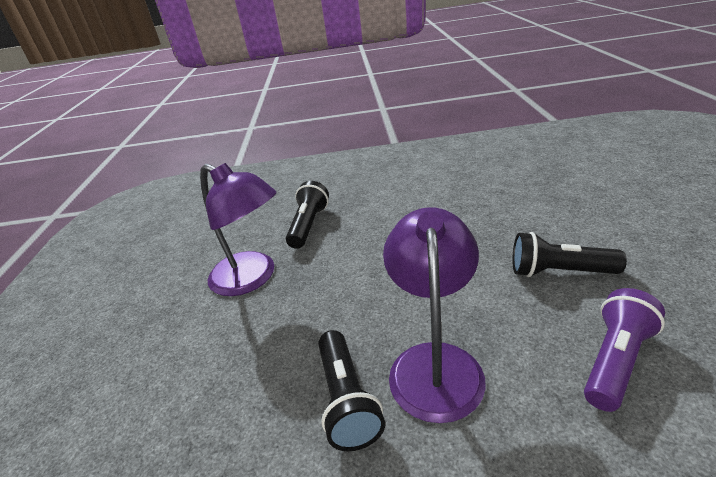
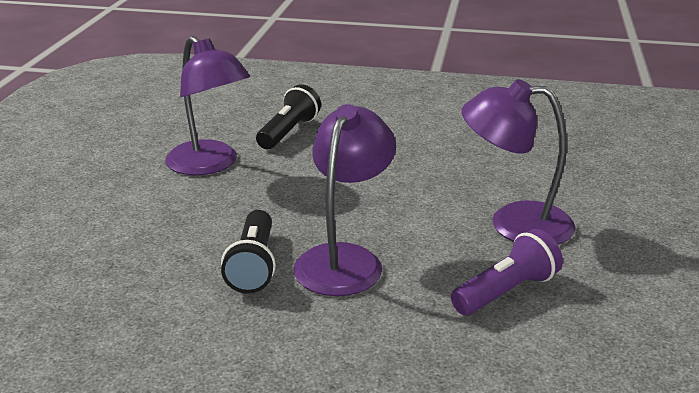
camera: 10 degrees right, 5 degrees down
black flashlight [512,232,627,277] -> purple lamp [461,79,576,244]

